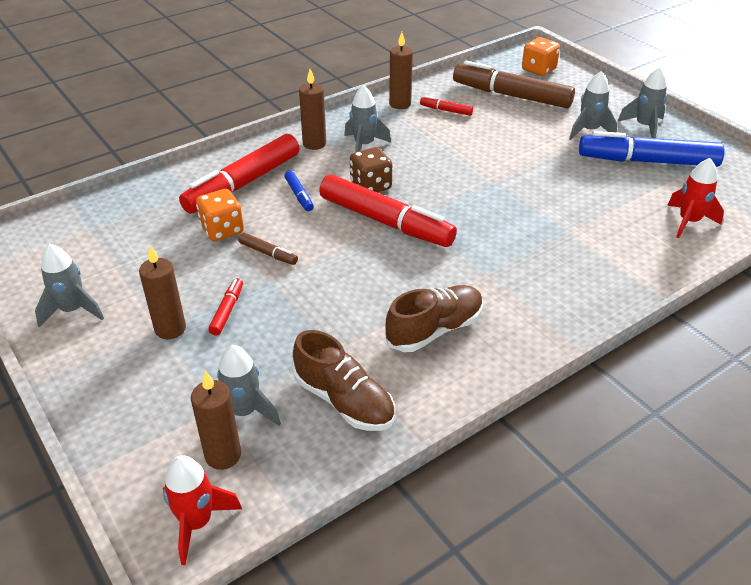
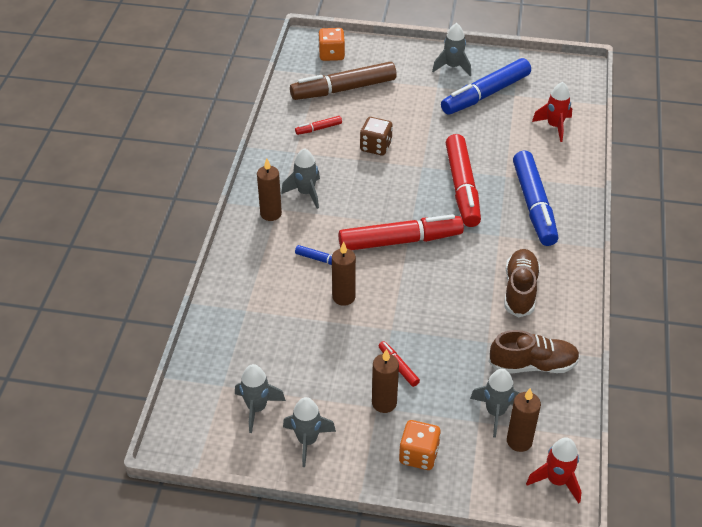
camera: 45 degrees left, 5 degrees up
red marker [179,134,299,214] -> red marker moved to [445,134,481,227]
orange dice [196,189,244,241] -> orange dice moved to [399,420,441,470]
brown marker [238,233,298,265] -> none
brown dice [350,147,392,192] -> brown dice moved to [360,117,393,155]
brown candle [389,32,413,109] -> brown candle moved to [332,242,356,306]
grey rocket [569,71,617,140] -> grey rocket moved to [235,364,286,433]
none -> blue marker [513,151,558,246]

